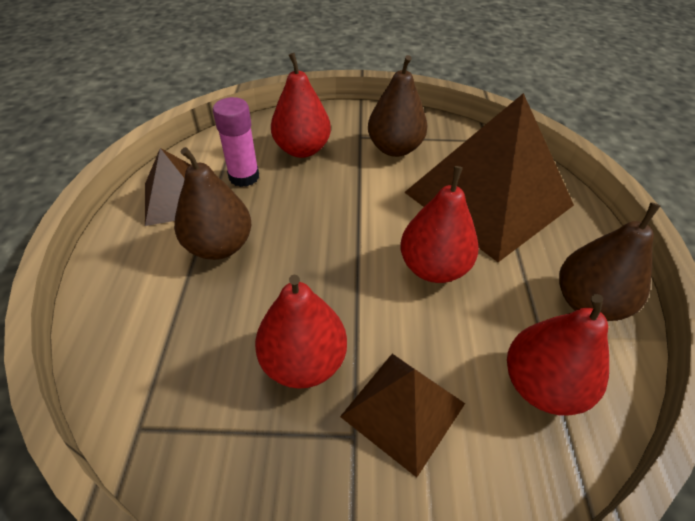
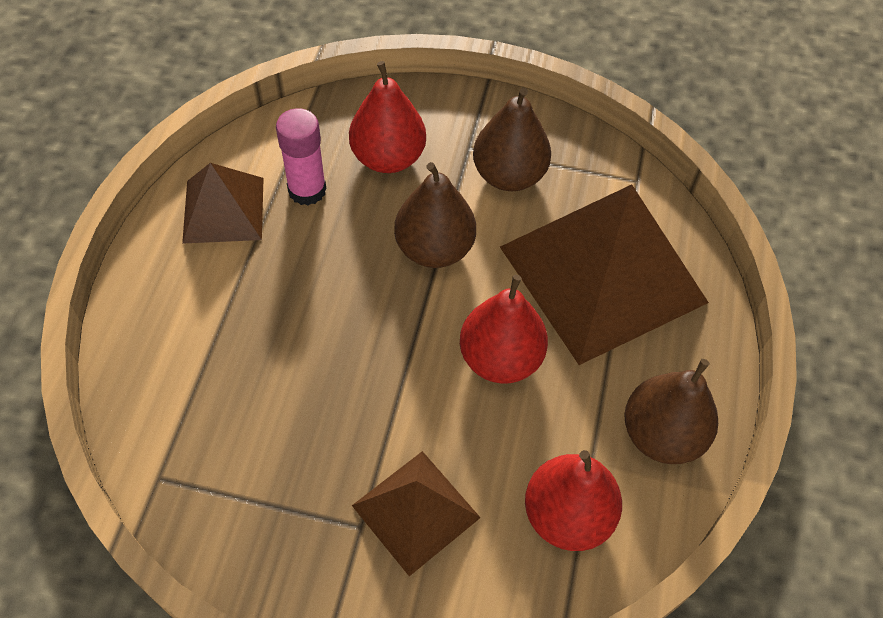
camera: 10 degrees right, 10 degrees up
brown pear [174,147,251,260] -> brown pear moved to [394,162,476,268]
red pear [255,274,347,389] -> none

